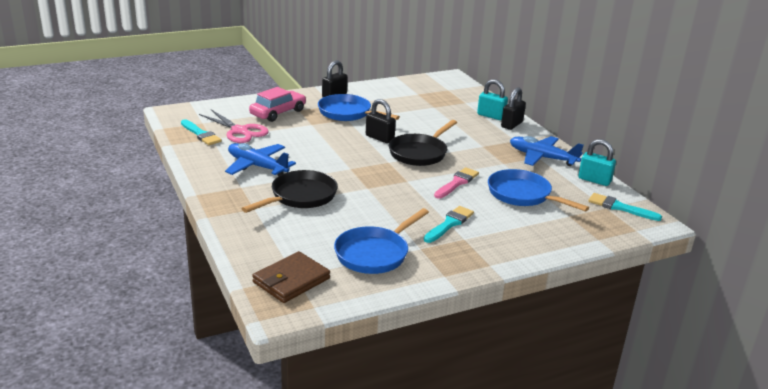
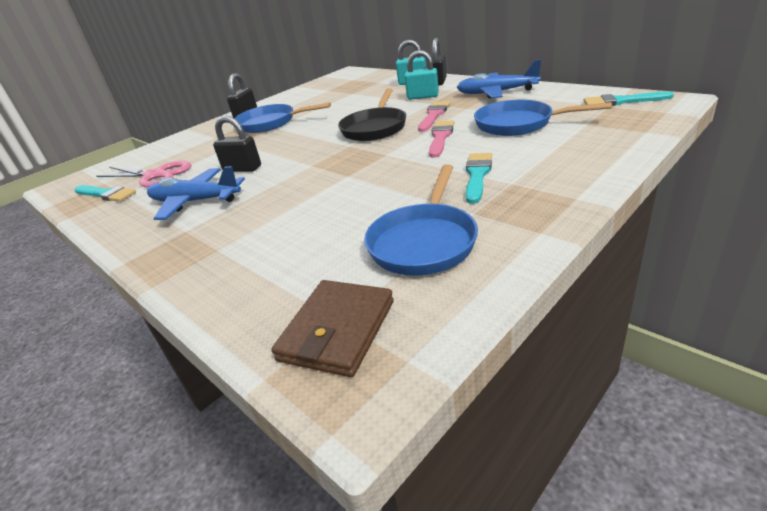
camera: 15 degrees left, 5 degrees up
black pan [241,170,338,213] -> none
pink car [249,87,306,122] -> none
black padlock [366,99,396,143] -> black padlock moved to [213,115,261,172]
turquoise padlock [578,139,616,186] -> turquoise padlock moved to [405,50,439,100]
none -> pink brush [418,101,450,132]

